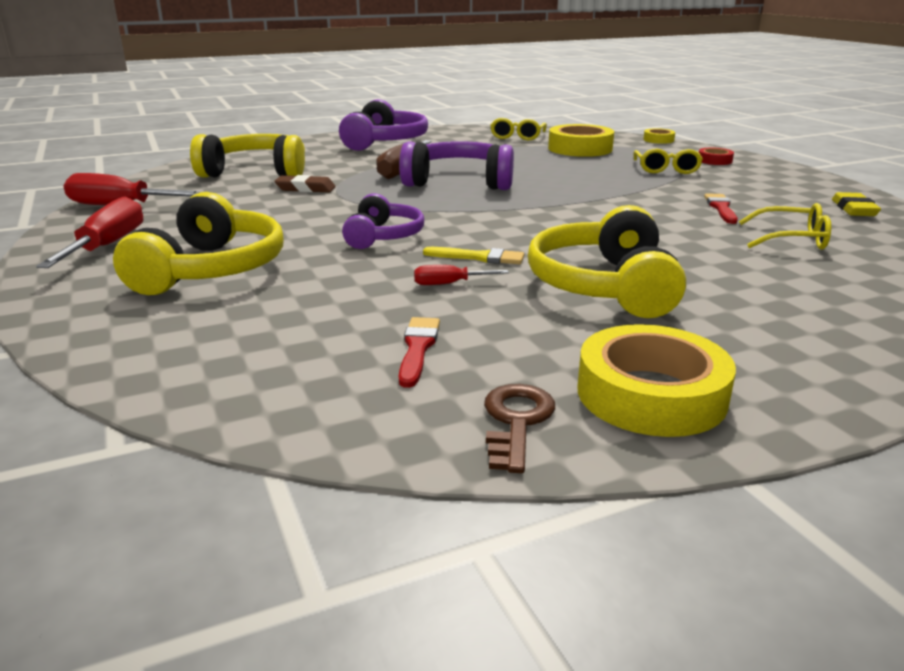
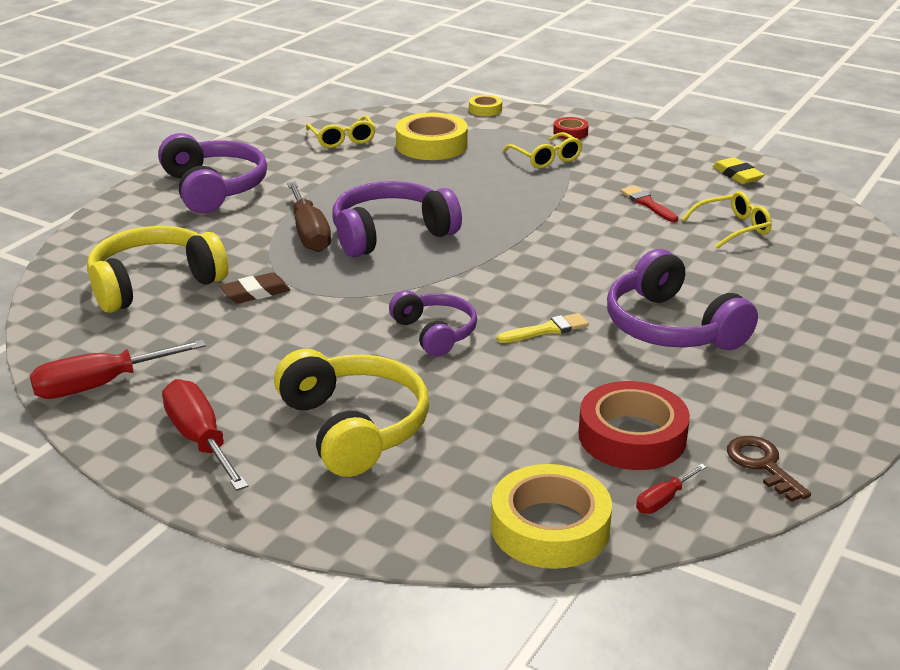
camera: 35 degrees left, 5 degrees up
red brush [399,317,440,388] -> red tape [578,381,690,470]
red screwdriver [414,265,509,285] -> red screwdriver moved to [636,464,707,514]
yellow headphones [528,205,686,318] -> purple headphones [607,249,758,350]
yellow tape [577,324,736,437] -> yellow tape moved to [491,464,612,569]

